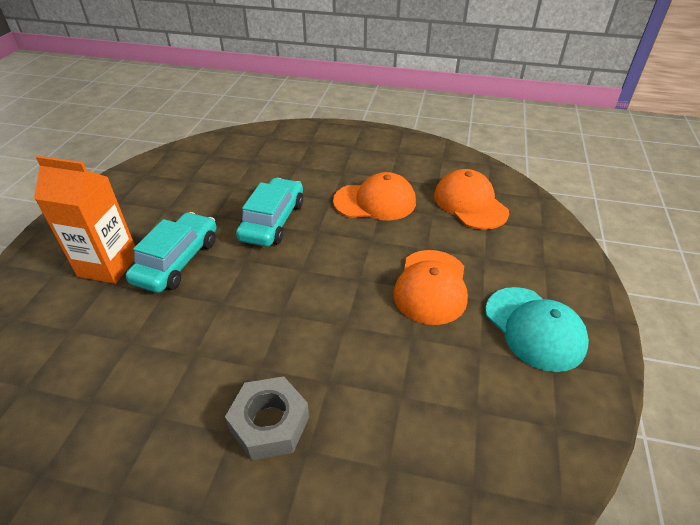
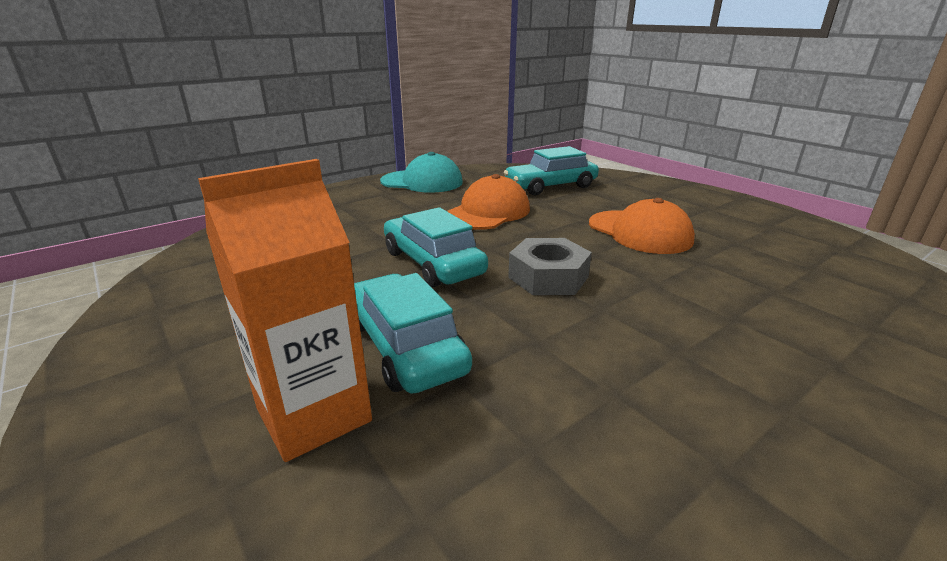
camera: 50 degrees left, 15 degrees down
grey nut [225,376,309,460] -> grey nut moved to [508,238,592,295]
orange cap [434,169,509,230] -> turquoise car [504,146,599,195]
turquoise cap [485,287,589,372] -> turquoise cap moved to [380,152,463,193]

